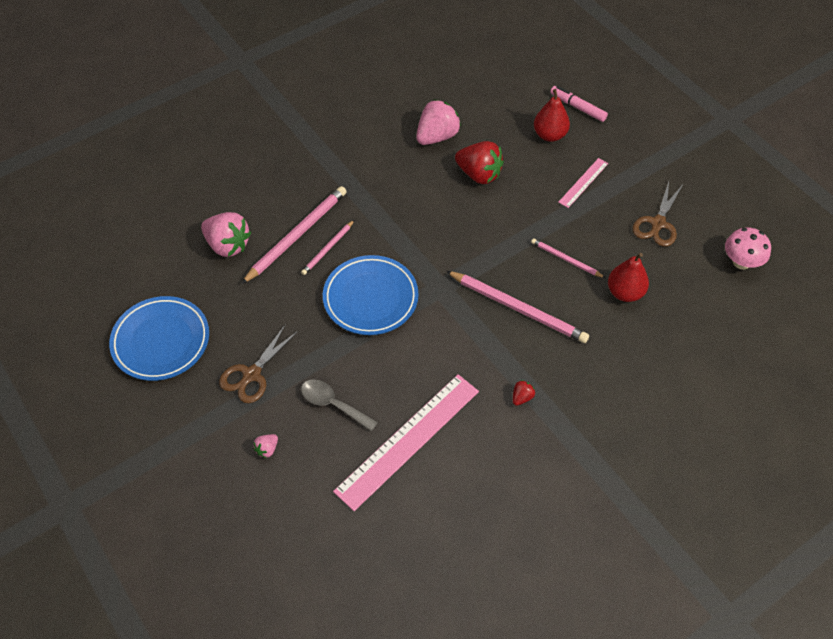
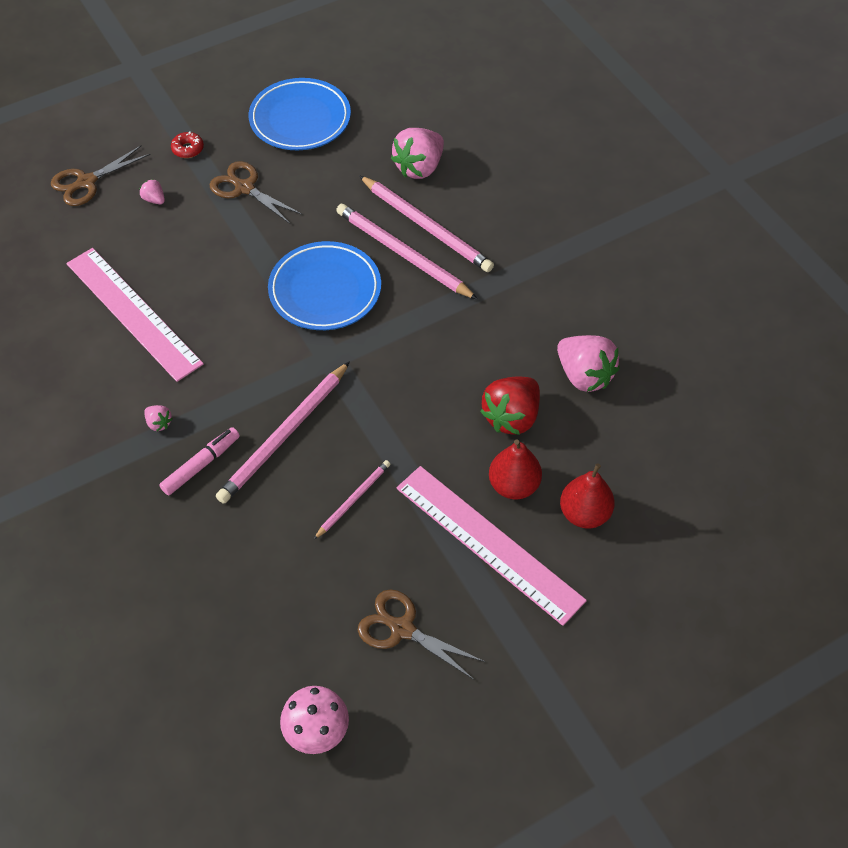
camera: 95 degrees right, 0 degrees up
pink pencil [301,220,354,275] -> pink pencil [336,204,478,300], size x1.84
grey spoon [301,379,378,432] -> none
red strawberry [513,380,535,406] -> pink strawberry [145,405,173,432]
pink marker [550,86,608,122] -> pink marker moved to [159,427,240,496]
pink ruler [558,158,608,208] -> pink ruler [396,466,587,626], size x2.05
red pear [608,253,649,302] -> red pear moved to [489,439,542,499]
none -> brown scissors [51,145,151,206]
none -> red donut [171,131,204,158]

